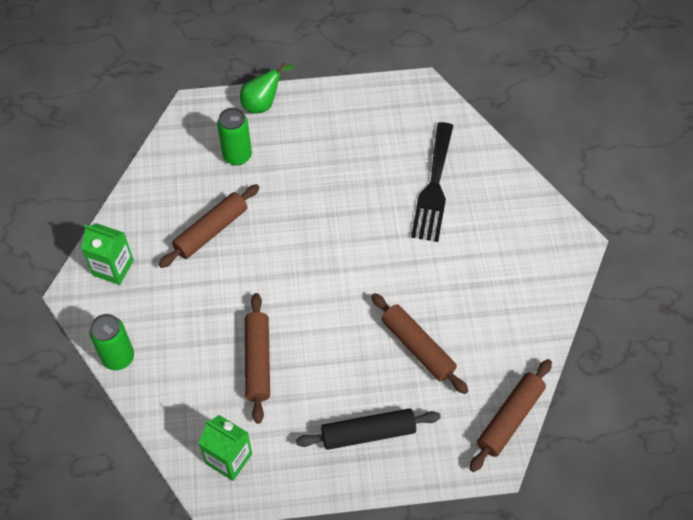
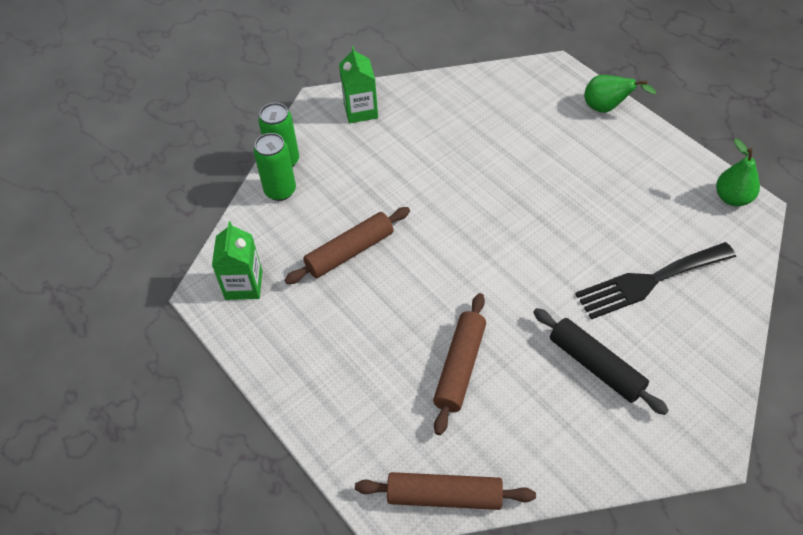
camera: 60 degrees right, 5 degrees down
brown rolling pin [159,184,259,268] -> none
green can [217,108,252,166] -> green can moved to [254,133,296,201]
black rolling pin [296,408,441,450] -> black rolling pin moved to [533,308,669,415]
none -> green pear [716,139,760,206]

